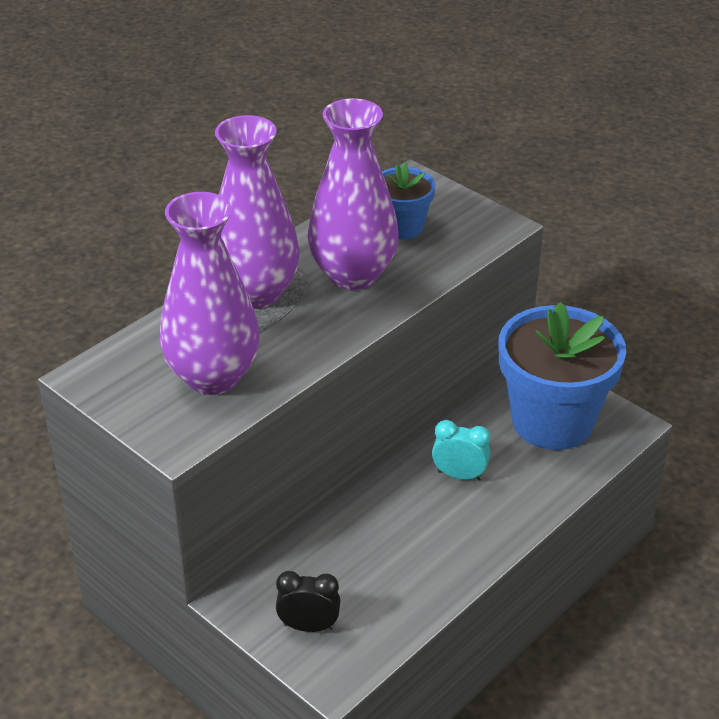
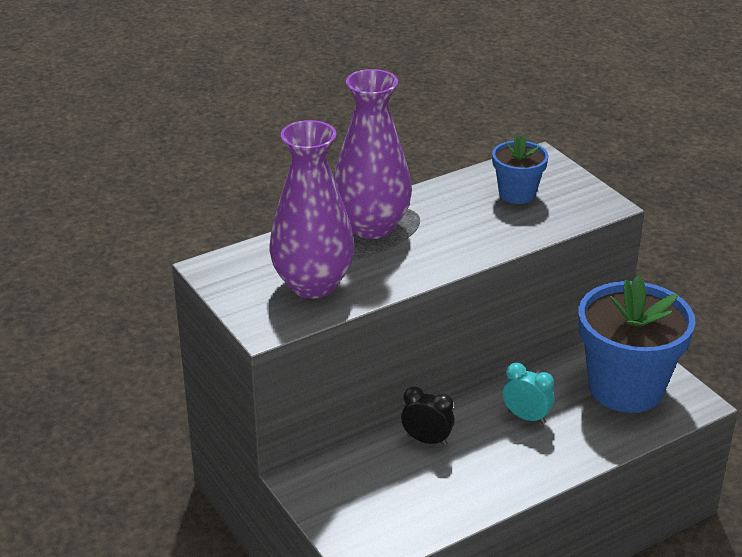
camera: 15 degrees right, 5 degrees down
black clock [276,571,341,632] -> black clock moved to [401,386,455,446]
purple vase [308,98,399,290] -> none

